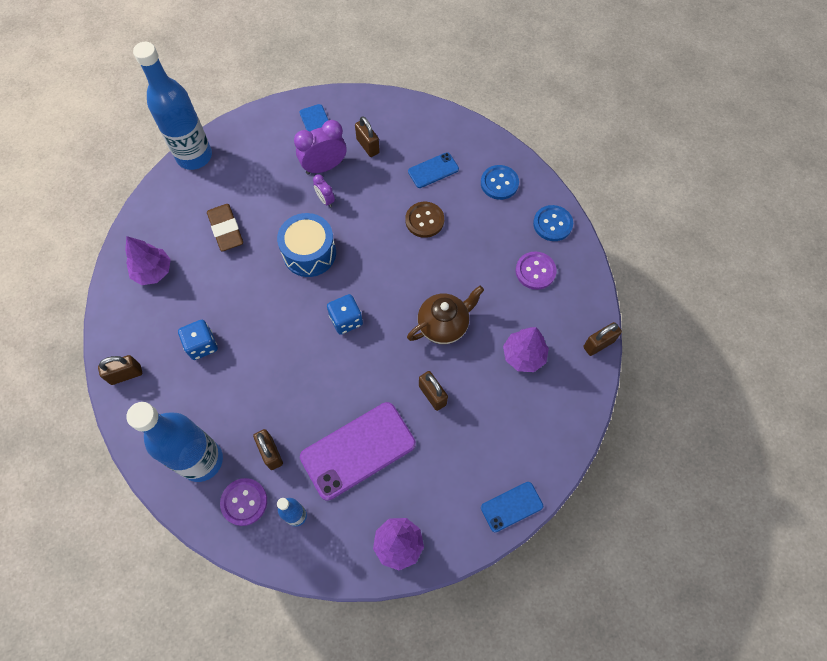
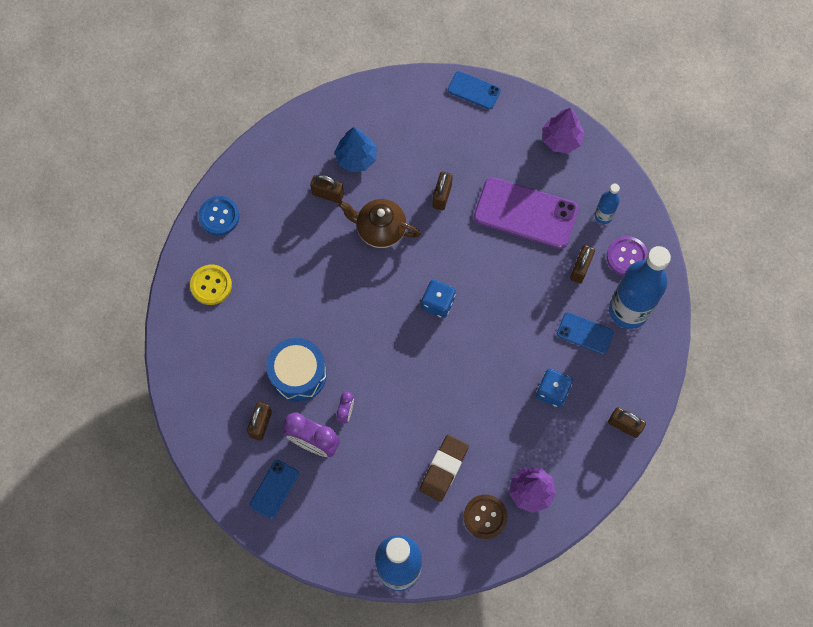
camera: 130 degrees left, 5 degrees up
blue drum [277,213,336,277] -> blue drum moved to [266,338,327,402]
brown button [405,202,444,238] -> brown button moved to [464,495,508,539]
blue phone [408,152,459,188] -> blue phone moved to [557,312,614,354]
blue button [481,165,519,200] -> yellow button [190,265,232,305]
purple tree [503,327,549,372] -> blue tree [335,127,377,172]
purple button [516,252,557,290] -> none
brown padlock [583,322,622,356] -> brown padlock moved to [310,175,344,203]

